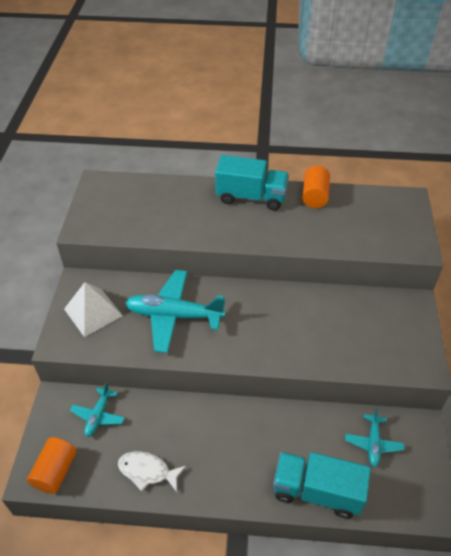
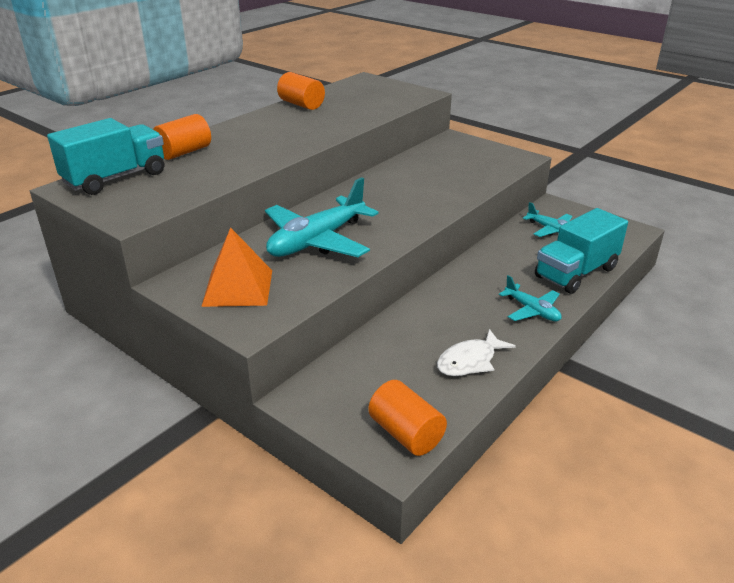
camera: 55 degrees left, 15 degrees down
white pyramid [64,282,123,337] -> orange pyramid [201,227,272,307]
turquoise plane [70,382,125,437] -> turquoise plane moved to [499,275,562,321]
turquoise truck [215,155,289,211] -> turquoise truck moved to [47,118,164,195]
none -> orange cylinder [153,114,211,160]

